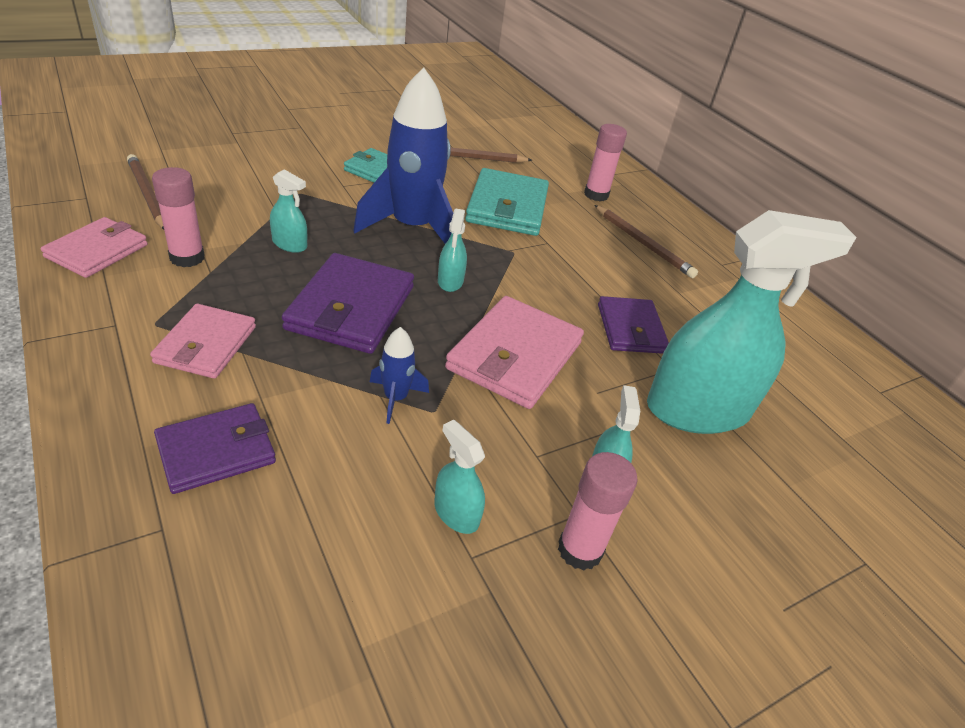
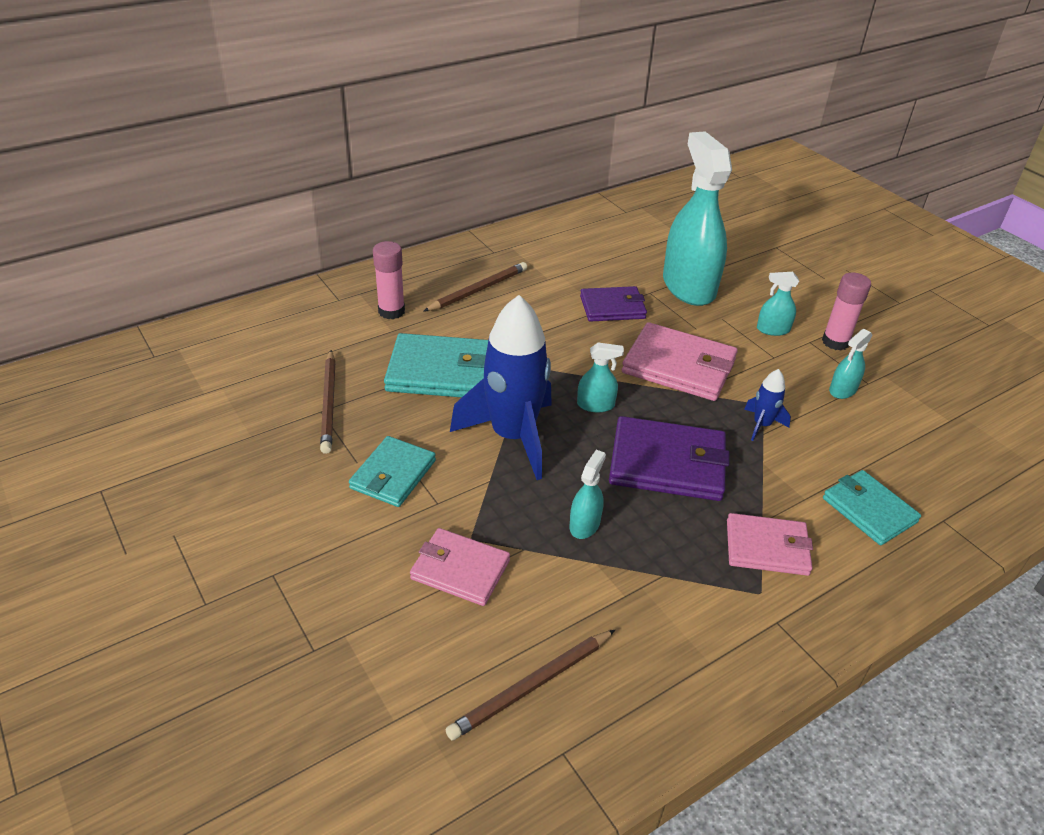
camera: 90 degrees left, 0 degrees up
pink wallet [41,217,148,278] -> pink wallet moved to [410,528,510,606]
pink glue stick [152,167,205,267] -> none
purple wallet [154,403,276,494] -> turquoise wallet [823,470,921,545]

